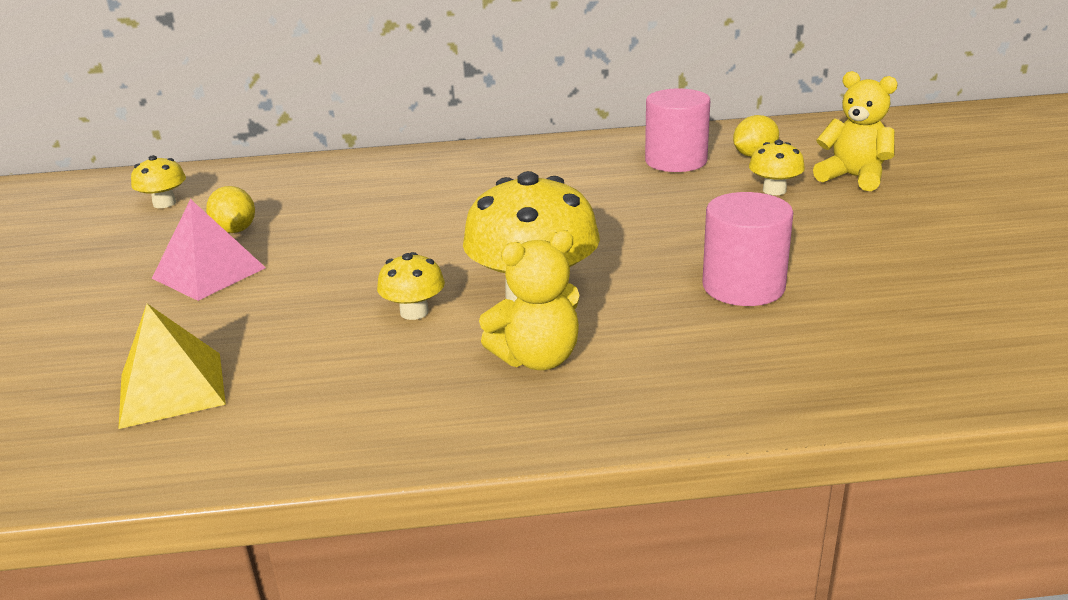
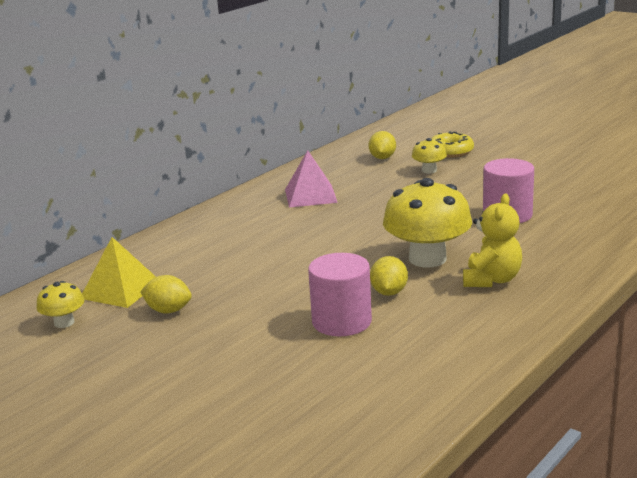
camera: 45 degrees left, 5 degrees down
yellow pyramid [119,304,226,429] -> yellow pyramid moved to [82,237,156,308]
pink pyramid [152,199,266,301] -> pink pyramid moved to [285,150,338,208]
yellow mushroom [377,252,445,320] -> yellow lemon [370,256,408,296]
pink cylinder [645,89,710,172] -> pink cylinder moved to [308,253,372,336]
yellow teddy bear [813,71,898,191] -> yellow donut [431,131,474,158]

